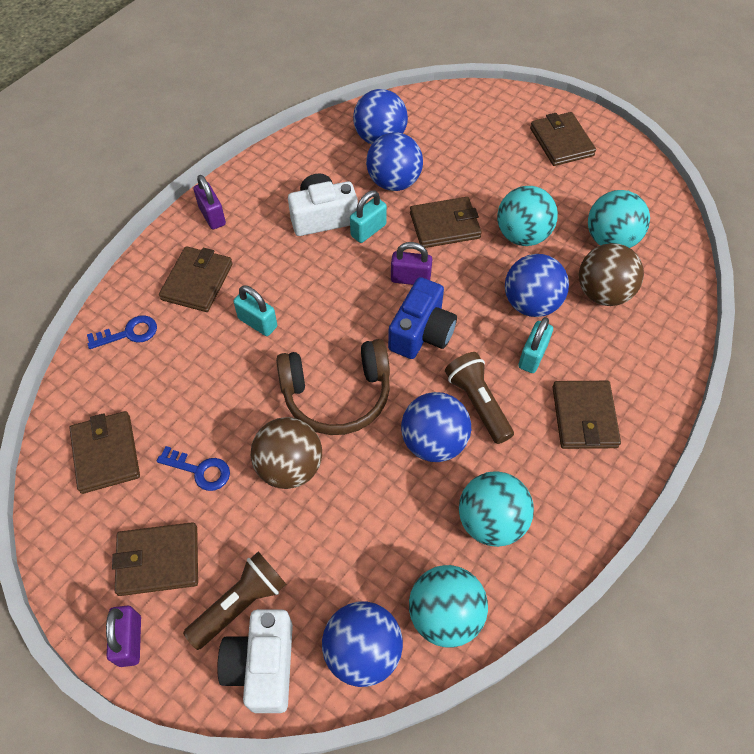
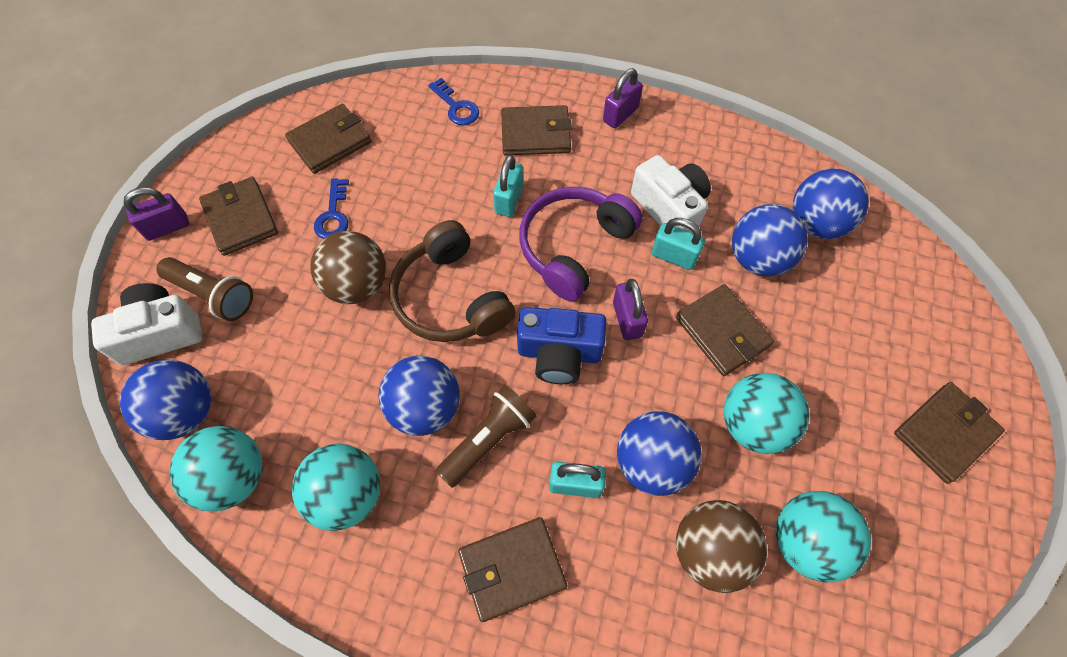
camera: 70 degrees right, 5 degrees up
none -> purple headphones [519,187,643,302]

